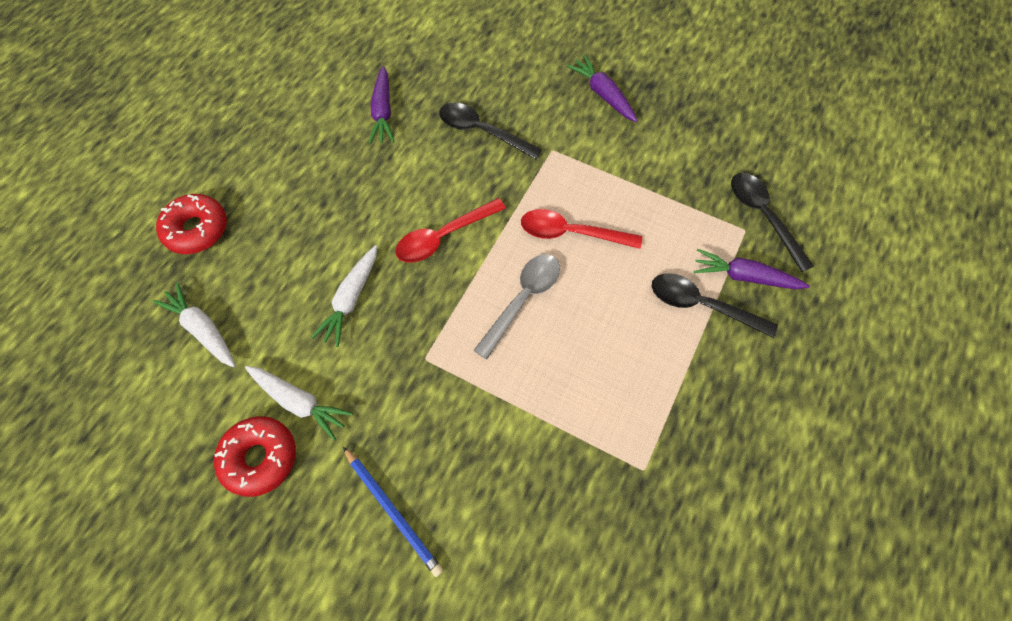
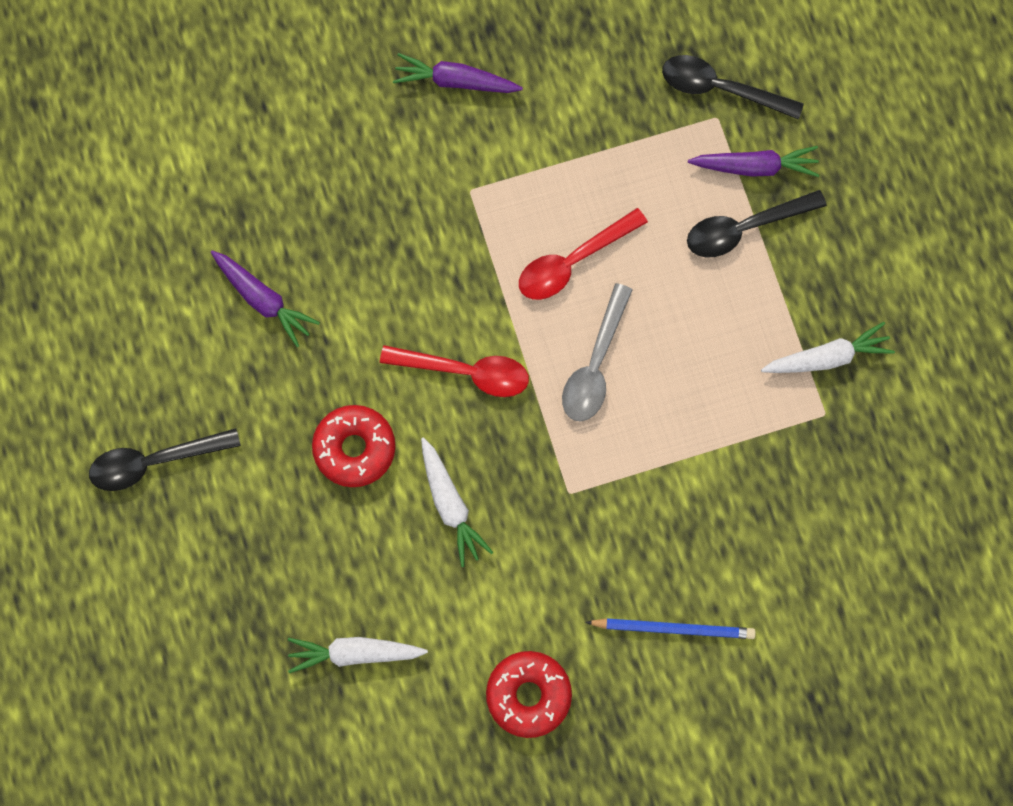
camera: 45 degrees left, 10 degrees up
red donut [156,194,227,254] -> red donut moved to [312,405,396,487]
white carrot [245,366,353,440] -> white carrot moved to [761,322,895,373]
red spoon [395,198,506,263] -> red spoon turned 90 degrees counterclockwise [380,345,529,397]
black spoon [439,103,542,159] -> black spoon moved to [89,428,241,491]
grey spoon [473,254,560,359] -> grey spoon turned 150 degrees counterclockwise [562,283,633,421]
purple carrot [694,249,810,289] -> purple carrot turned 150 degrees counterclockwise [688,146,820,177]

